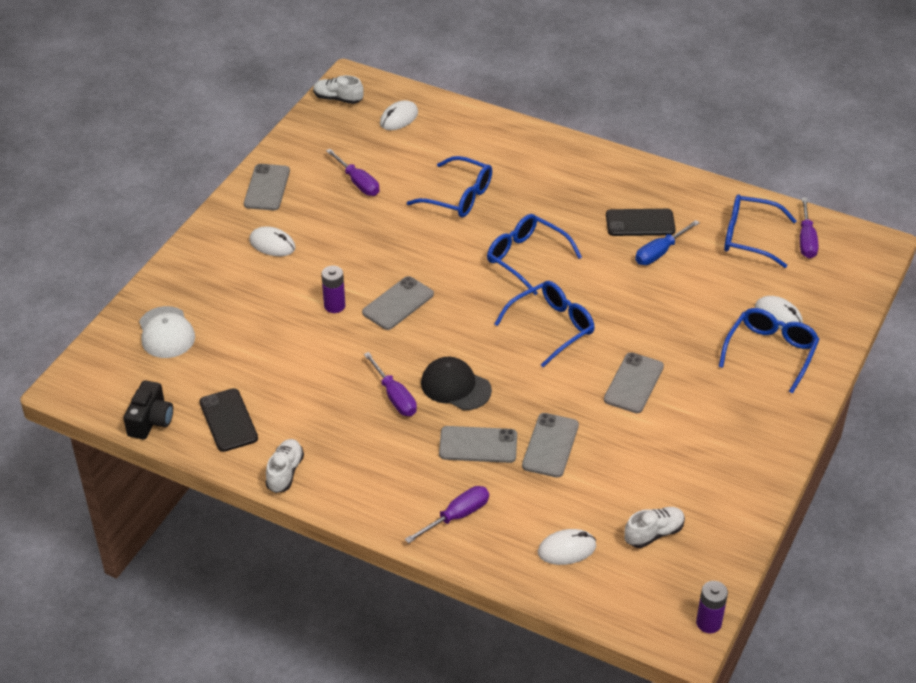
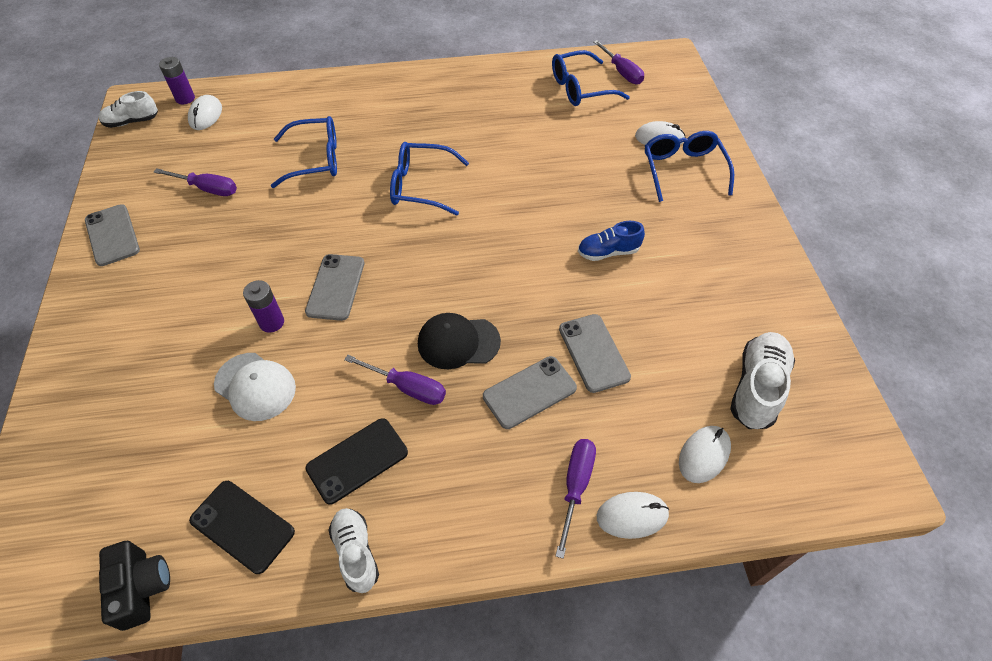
camera: 35 degrees left, 10 degrees up
white cap [139,306,195,358] -> white cap moved to [214,353,296,421]
white mouse [249,226,296,256] -> white mouse moved to [597,492,669,539]
blue glasses [495,281,595,367] -> none
grey phone [604,352,664,413] -> blue shoe [578,221,645,261]
black phone [606,209,676,236] -> black phone moved to [306,418,408,505]
white shoe [624,507,685,548] -> white shoe [730,332,795,429], size x1.52
blue screwdriver [635,220,700,265] -> none
purple battery [696,581,728,633] -> purple battery moved to [159,57,195,104]

